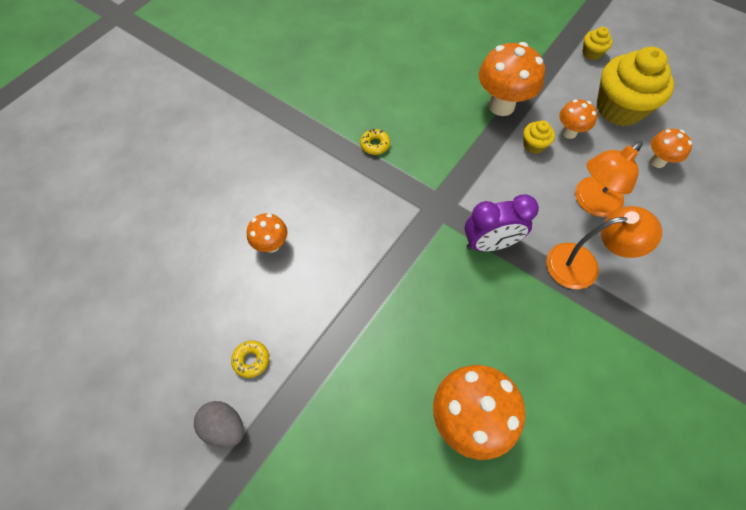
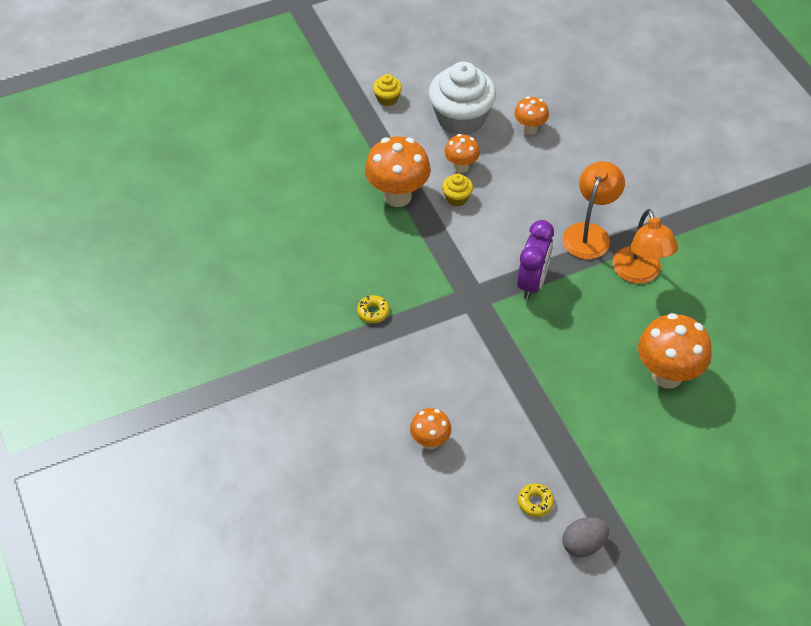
camera: 60 degrees left, 10 degrees down
orange lamp [575,141,643,217] -> orange lamp moved to [613,209,678,284]
yellow cupcake [597,47,674,126] -> white cupcake [429,62,496,135]

